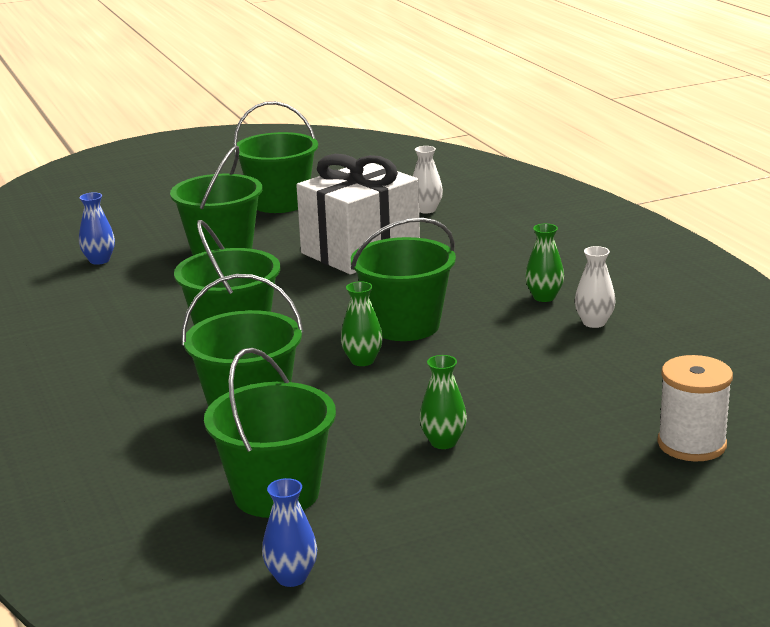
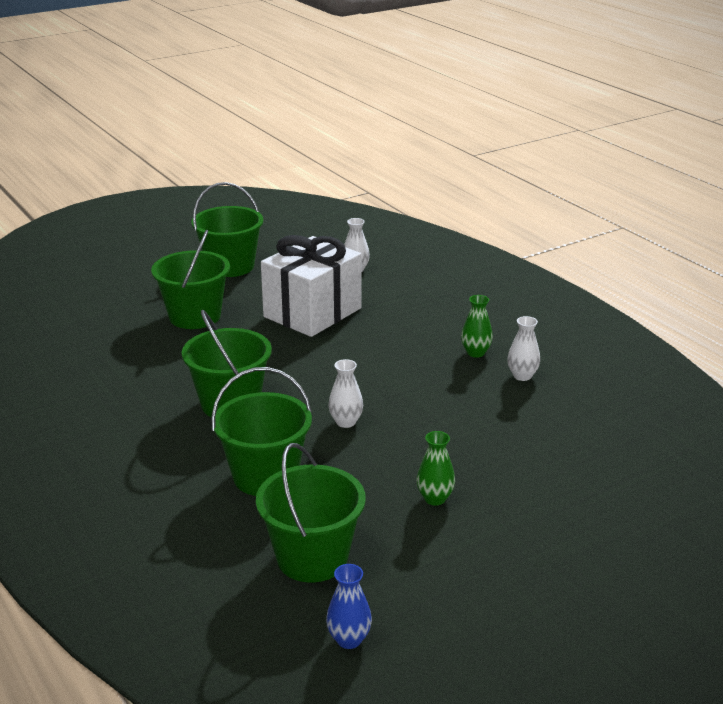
camera: 10 degrees left, 5 degrees up
blue vase [79,192,115,265] -> none
green vase [341,281,383,366] -> white vase [328,359,363,428]
green bucket [351,218,456,341] -> none
white spool [657,355,733,462] -> none

